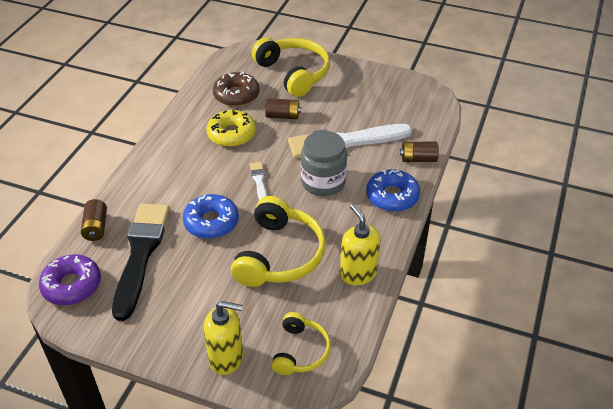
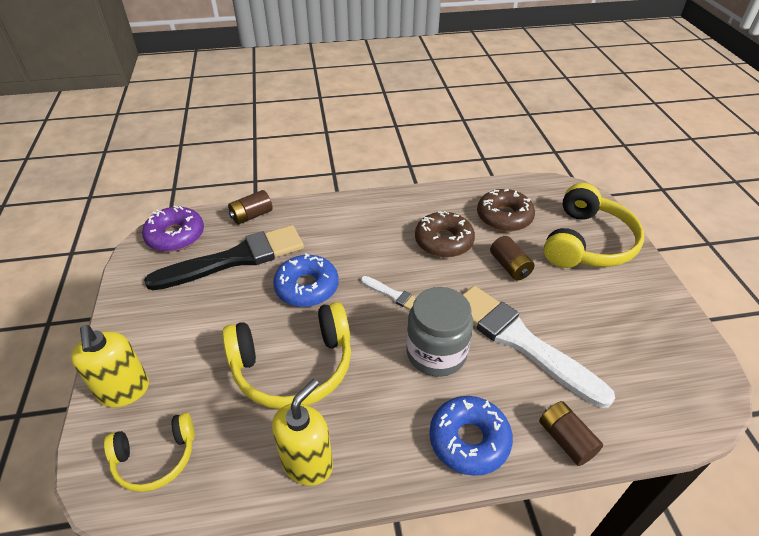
camera: 60 degrees right, 0 degrees up
yellow donut [206,110,256,147] -> brown donut [415,211,475,258]
white brush [250,162,267,200] -> white brush turned 75 degrees clockwise [361,276,416,310]

